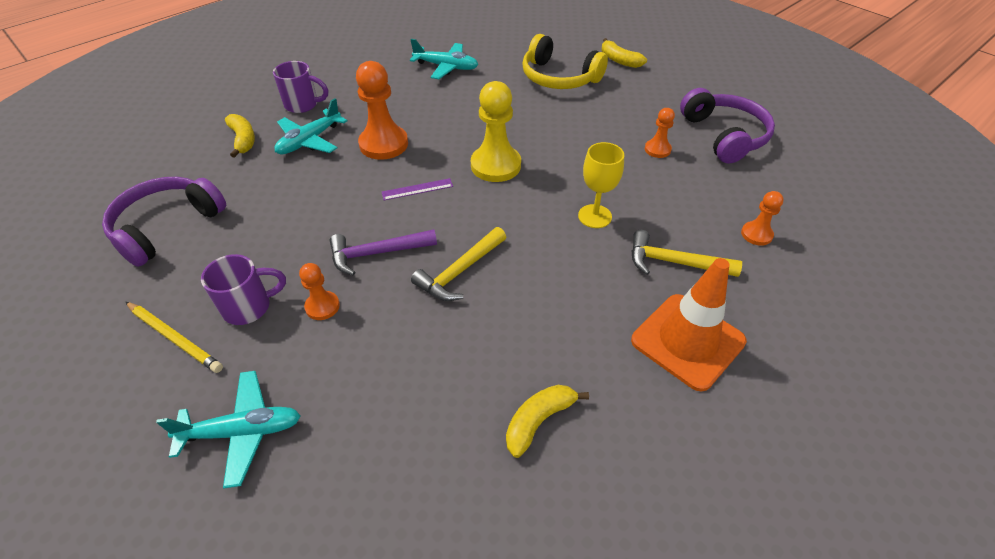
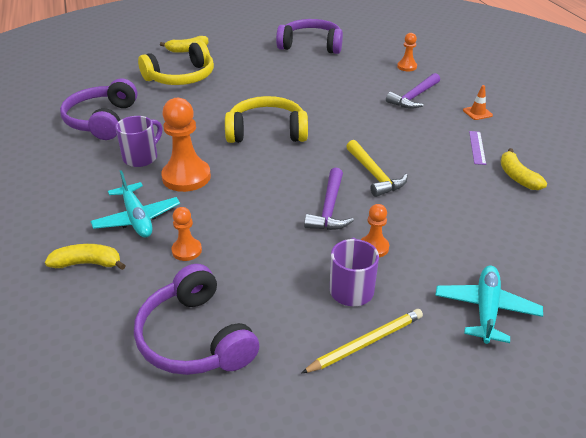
camera: 65 degrees left, 10 degrees down
purple mug [273,61,328,113] -> purple mug moved to [115,116,162,167]
purple ruler [382,178,453,200] -> purple ruler moved to [469,131,486,165]
turquoise plane [410,39,479,79] -> purple headphones [60,78,137,140]
yellow pawn [471,81,521,182] -> yellow headphones [225,96,308,143]
yellow goblet [578,142,624,228] -> none
orange traffic cone [631,258,747,392] -> orange traffic cone [463,85,493,120], size x0.41
yellow hammer [632,230,742,277] -> purple hammer [386,73,440,109]
orange pawn [645,108,675,158] -> orange pawn moved to [171,207,202,261]

